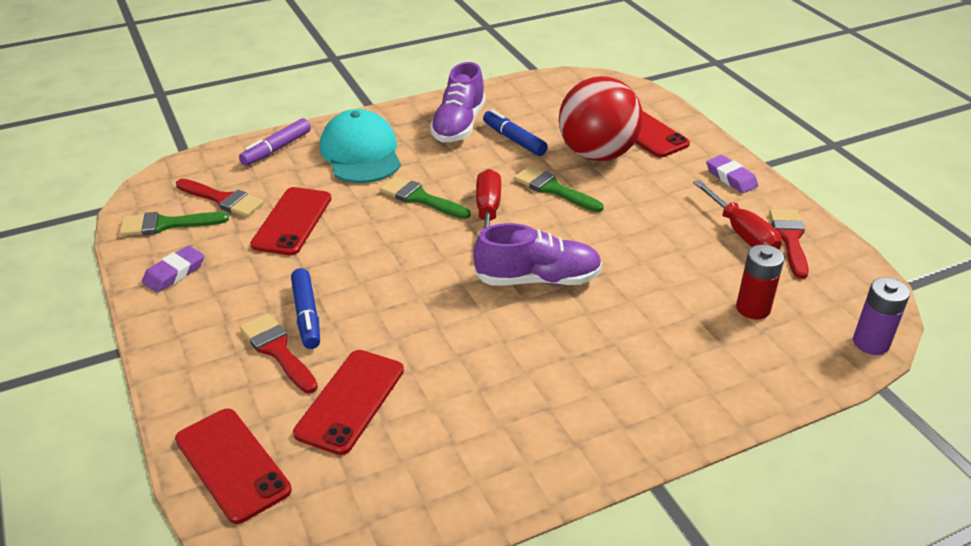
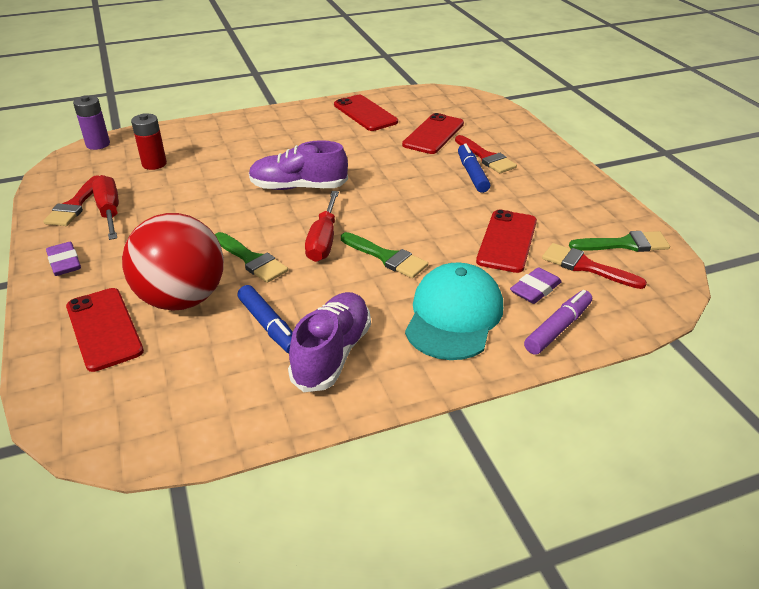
camera: 175 degrees left, 0 degrees up
purple eraser [142,246,204,293] -> purple eraser moved to [510,267,562,304]
red phone [175,409,292,524] -> red phone moved to [334,95,398,131]
turquoise cap [320,109,401,183] -> turquoise cap turned 150 degrees counterclockwise [405,263,503,360]

